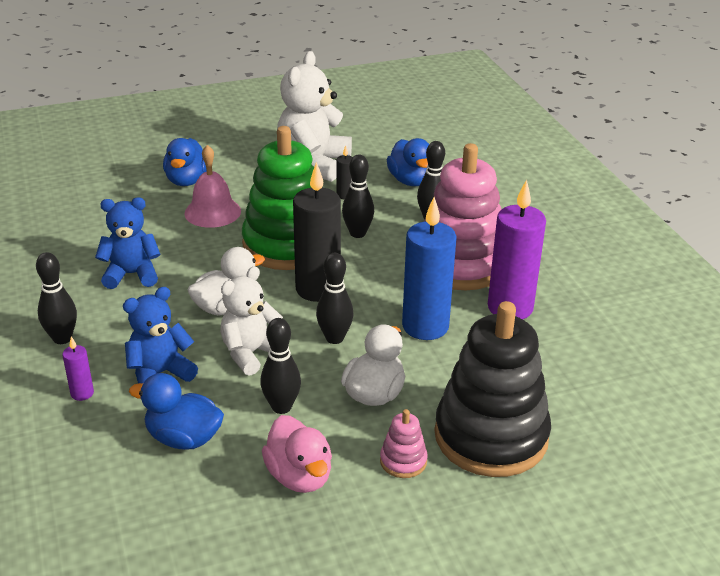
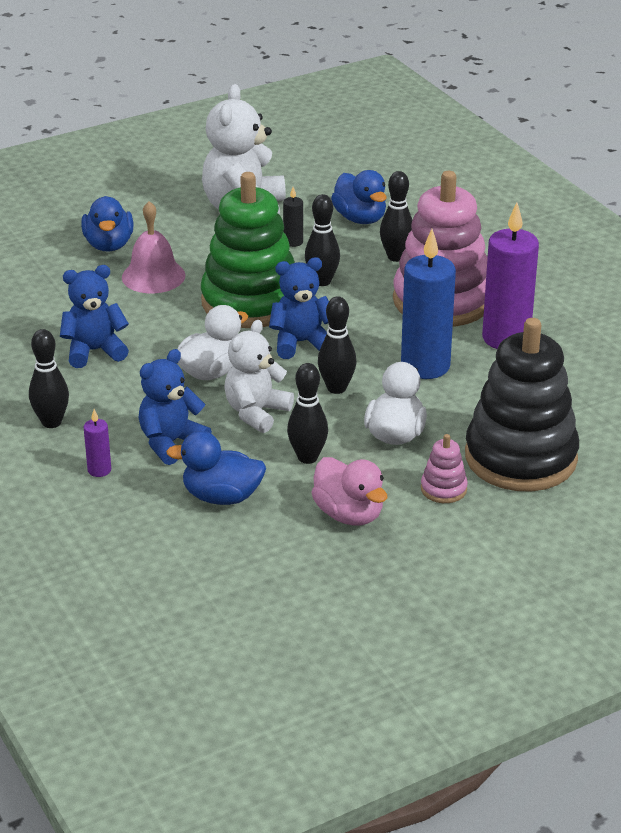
camera: 10 degrees left, 0 degrees up
black candle [293,162,341,302] -> blue teddy bear [269,257,329,359]

